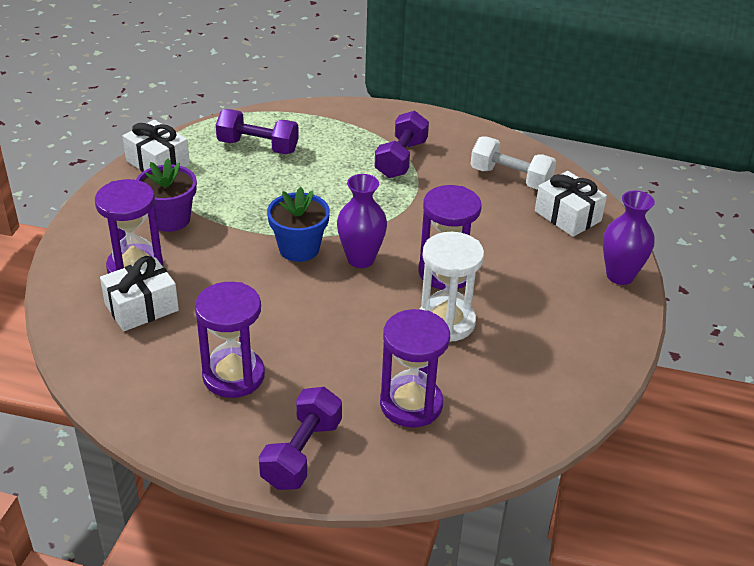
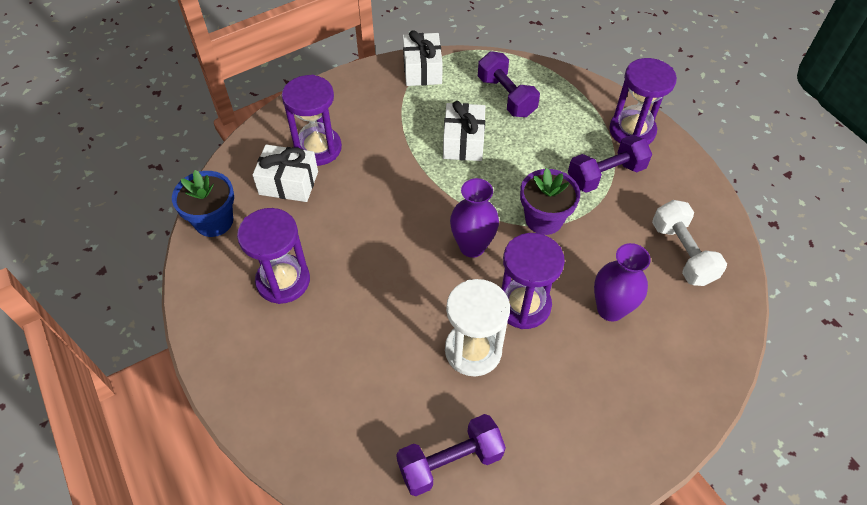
camera: 45 degrees right, 15 degrees up
purple flower pot [136,159,197,232] -> purple flower pot moved to [520,168,580,235]
purple dumbbell [259,387,342,490] -> purple dumbbell moved to [396,414,506,496]
blue flower pot [267,187,330,262] -> blue flower pot moved to [172,170,234,237]
purple hourglass [380,309,450,427] -> purple hourglass moved to [609,58,677,145]
white gift [535,171,607,237] -> white gift moved to [443,101,485,161]
purple vase [603,191,655,285] -> purple vase moved to [594,243,651,322]

